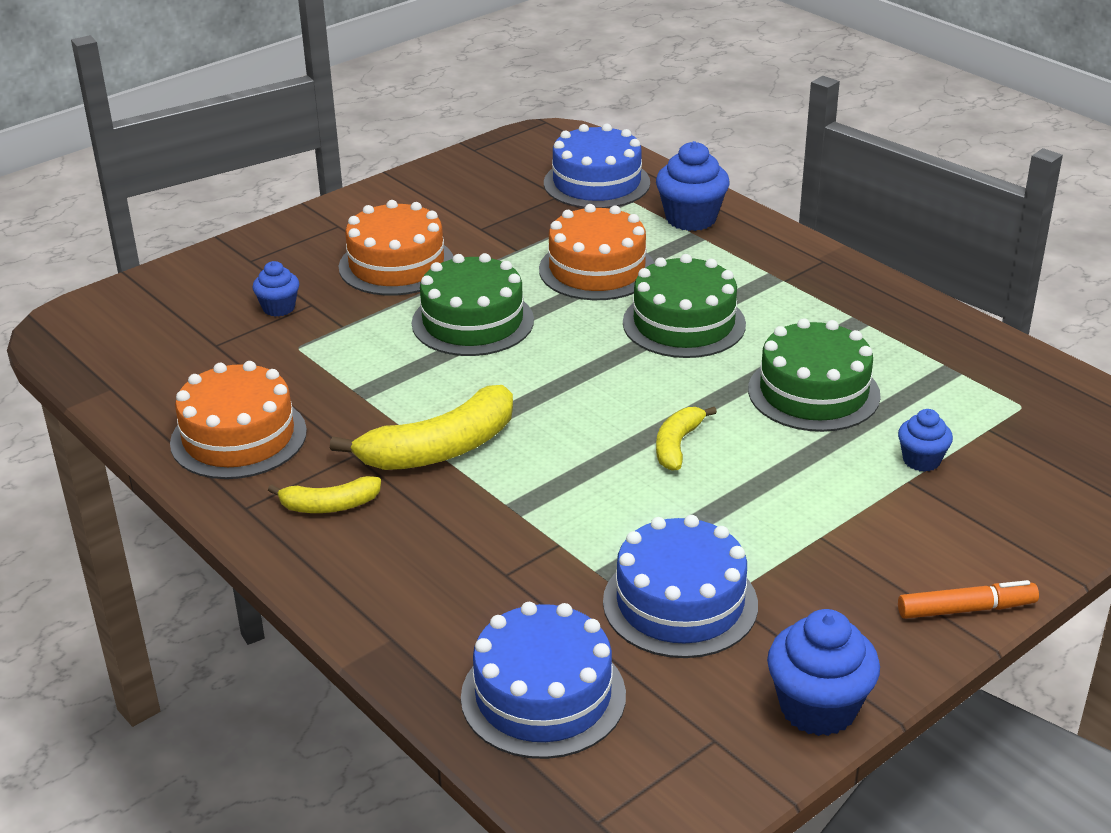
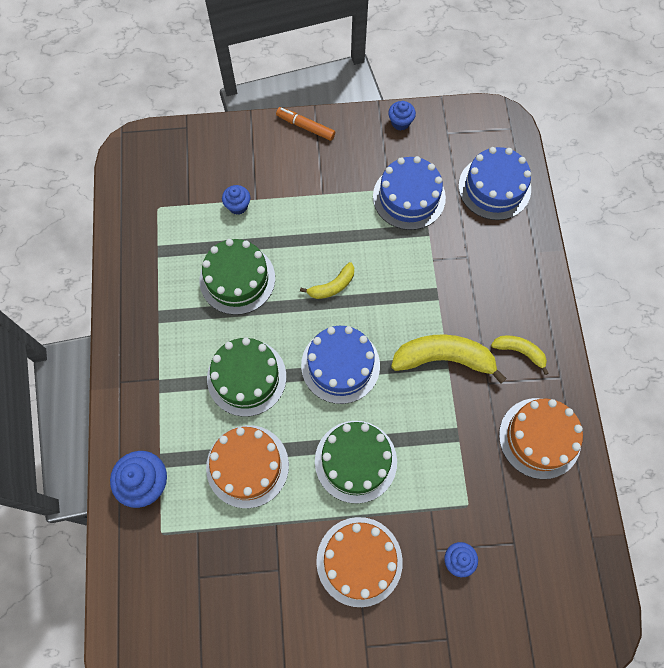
camera: 145 degrees left, 35 degrees up
blue cake [544,124,650,208] -> blue cake moved to [301,326,380,404]
blue cupcake [767,609,880,736] -> blue cupcake [388,101,416,130], size x0.59

